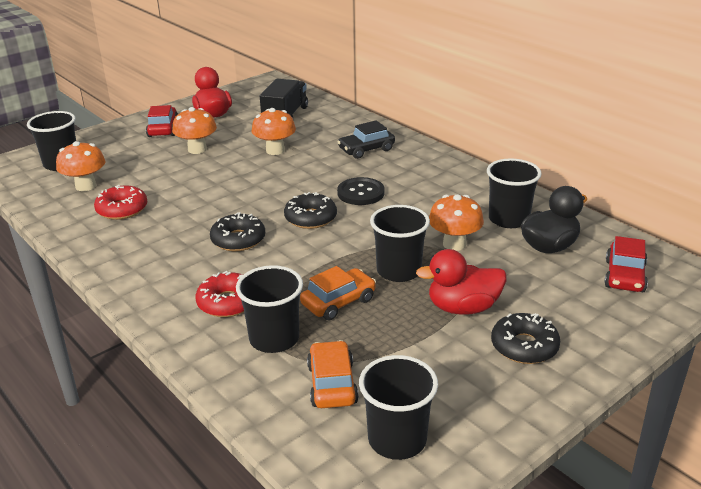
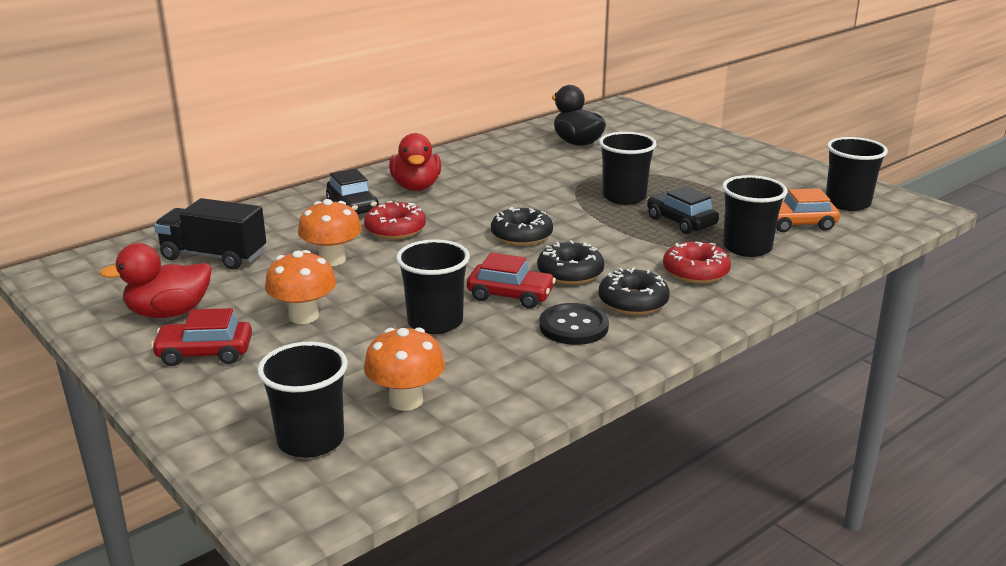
camera: 90 degrees left, 5 degrees down
red donut [94,185,147,220] -> red donut moved to [364,201,426,239]
orange car [300,266,376,320] -> black car [647,186,719,234]
black button [337,177,385,205] -> black button moved to [539,303,609,345]
red duck [416,249,506,315] -> red duck moved to [389,133,441,191]
orange mushroom [429,195,484,251] -> none
black cup [487,159,542,228] -> black cup moved to [396,239,470,334]
black donut [491,313,560,364] -> black donut moved to [599,267,670,315]
red car [604,236,648,292] -> red car moved to [467,252,556,309]

